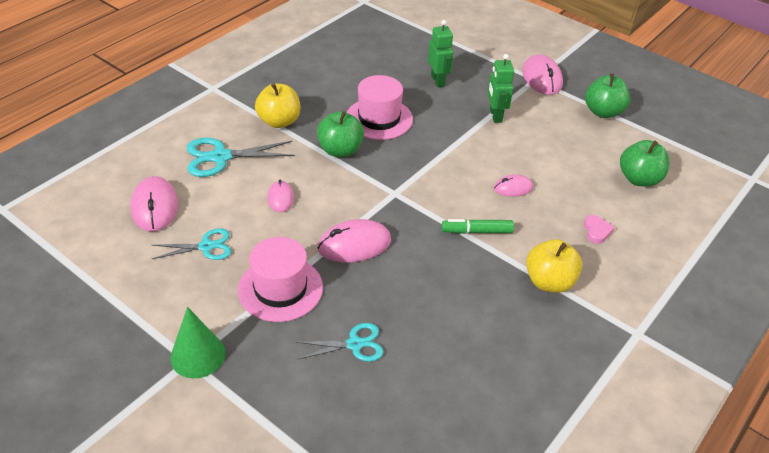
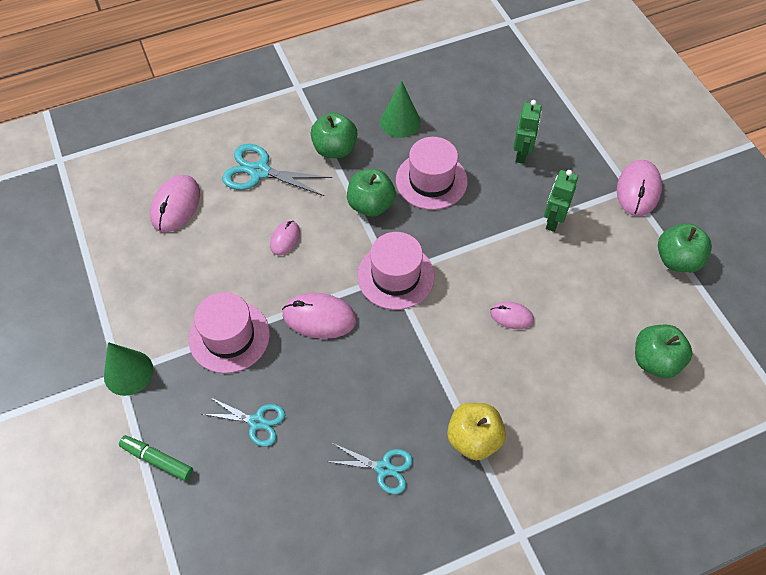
camera: 30 degrees right, 15 degrees up
turquoise scissors [152,228,231,260] -> turquoise scissors moved to [326,443,413,494]
yellow apple [255,83,300,128] -> green apple [310,112,358,158]
green marker [442,219,514,234] -> green marker moved to [119,435,193,481]
pink heart [584,215,615,244] -> none
none -> pink hat [357,232,435,310]
none -> green cone [380,81,421,138]

